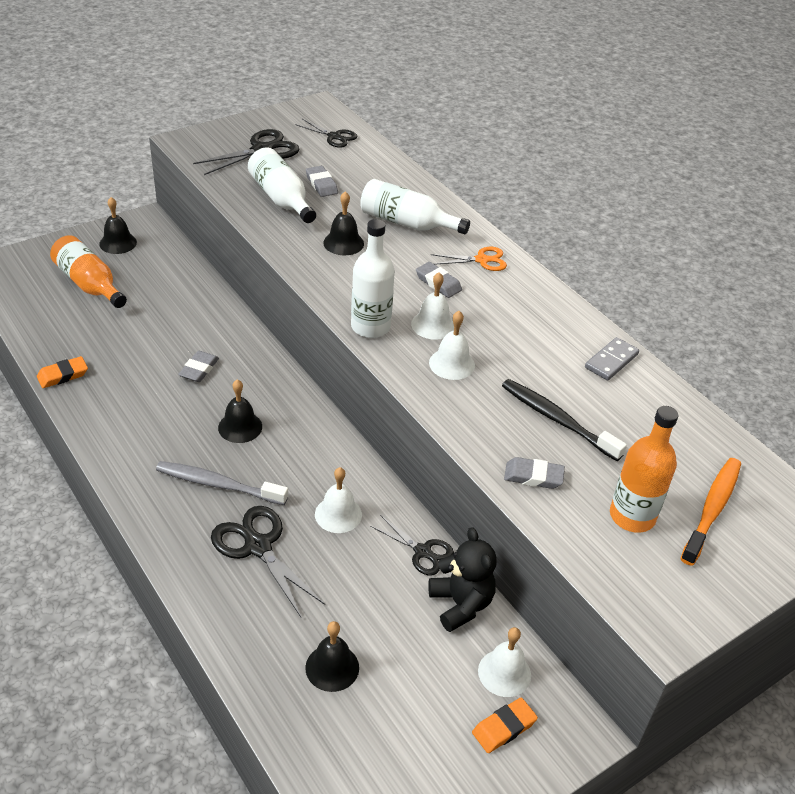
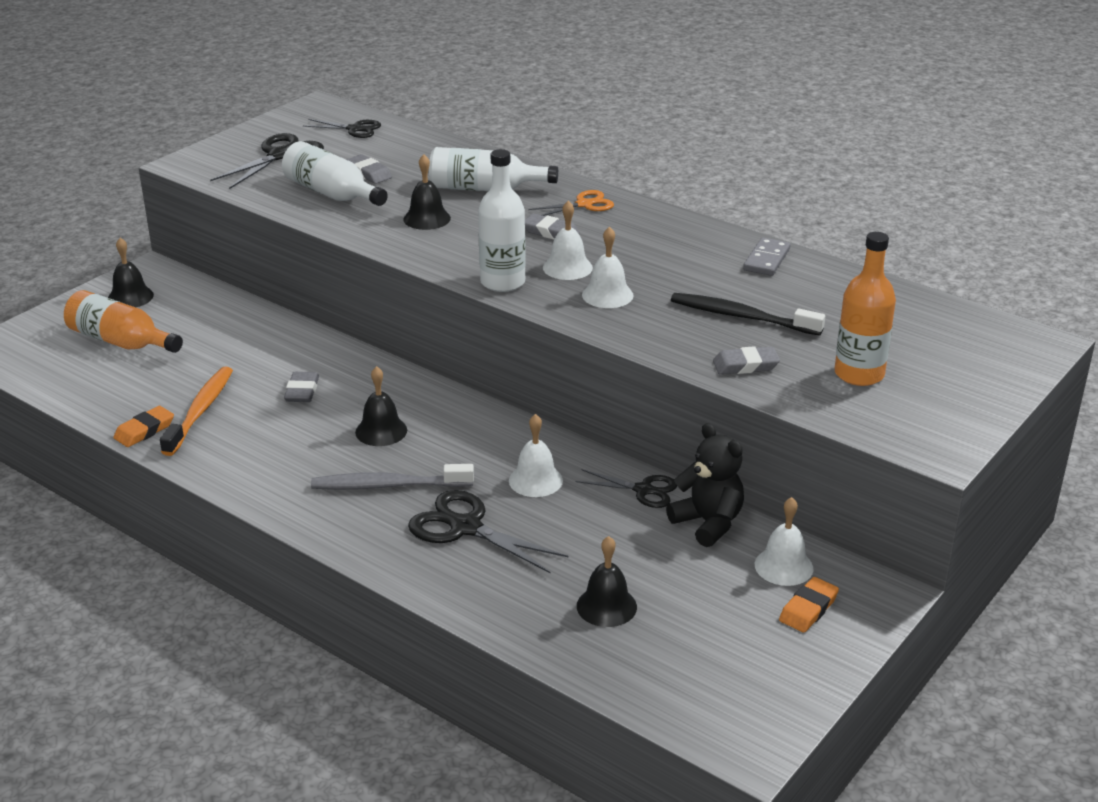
camera: 15 degrees left, 10 degrees down
orange toothbrush [680,458,741,566] -> orange toothbrush moved to [160,367,233,456]

